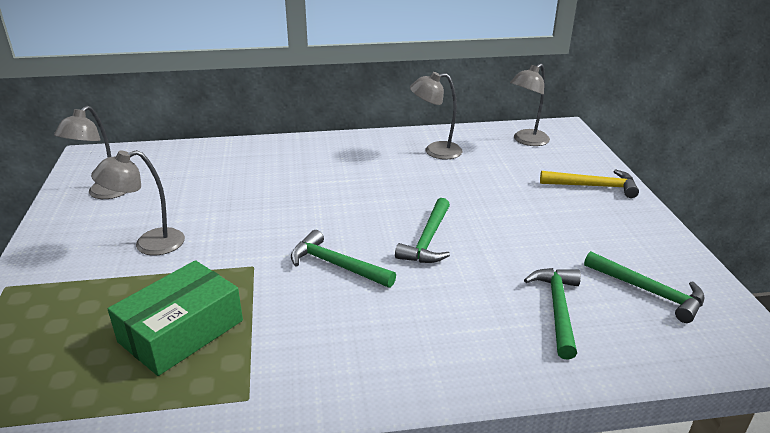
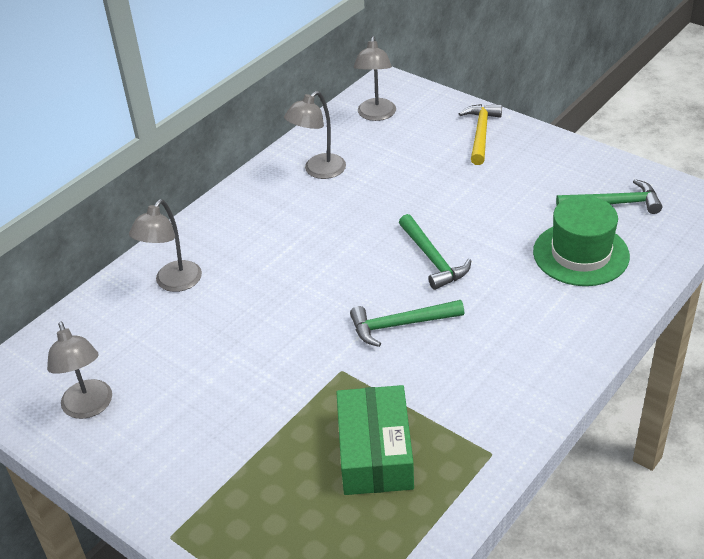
camera: 40 degrees left, 10 degrees up
grey lamp [91,150,185,255] -> grey lamp moved to [129,200,202,292]
green hammer [524,268,581,360] -> green hat [533,196,630,286]
yellow hammer [540,169,639,198] -> yellow hammer turned 45 degrees counterclockwise [459,104,502,165]

